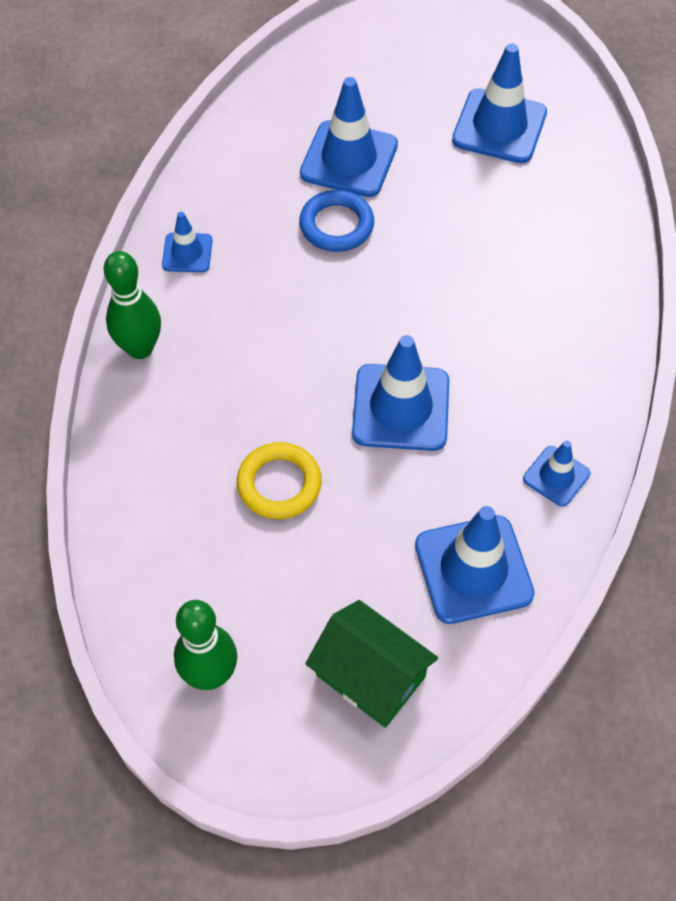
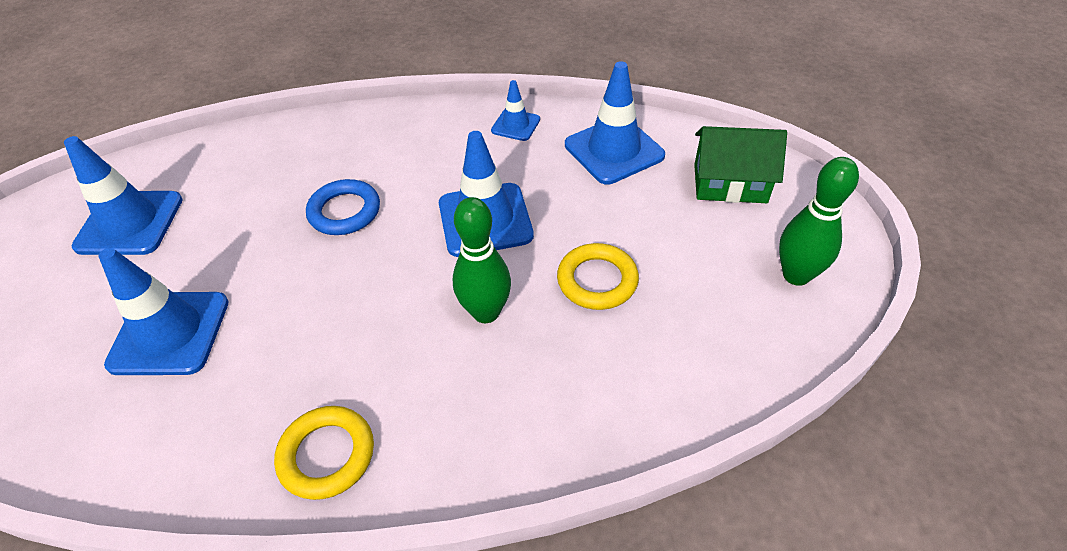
camera: 105 degrees left, 10 degrees down
green bowling pin [104,251,161,359] -> green bowling pin moved to [453,197,511,323]
blue traffic cone [162,212,212,273] -> yellow ring [274,406,374,500]
blue ring [299,190,374,252] -> blue ring moved to [306,179,380,235]
green house [305,600,438,728] -> green house turned 75 degrees clockwise [694,126,787,203]

